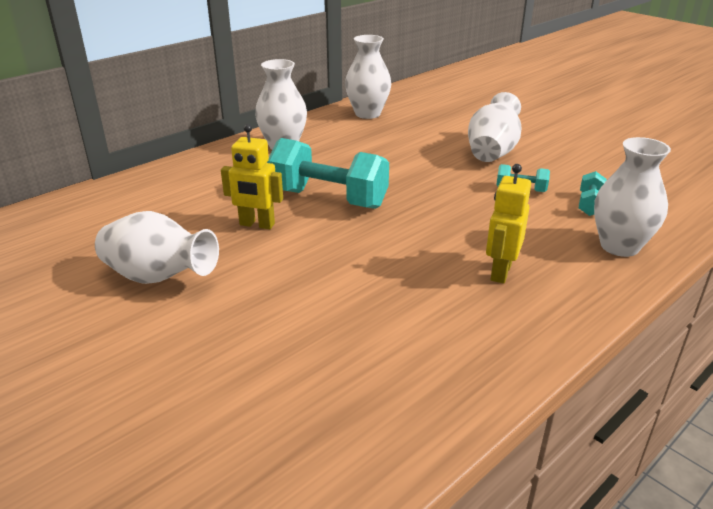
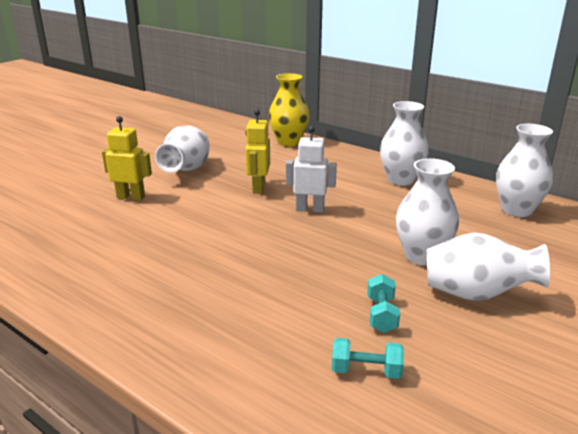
camera: 80 degrees right, 5 degrees down
turquoise dumbbell [267,138,389,209] -> white robot [286,126,337,213]
yellow robot [486,164,531,284] -> yellow robot moved to [102,116,152,201]
white vase [594,137,671,257] -> white vase moved to [396,158,459,266]
none -> yellow vase [269,73,310,147]

